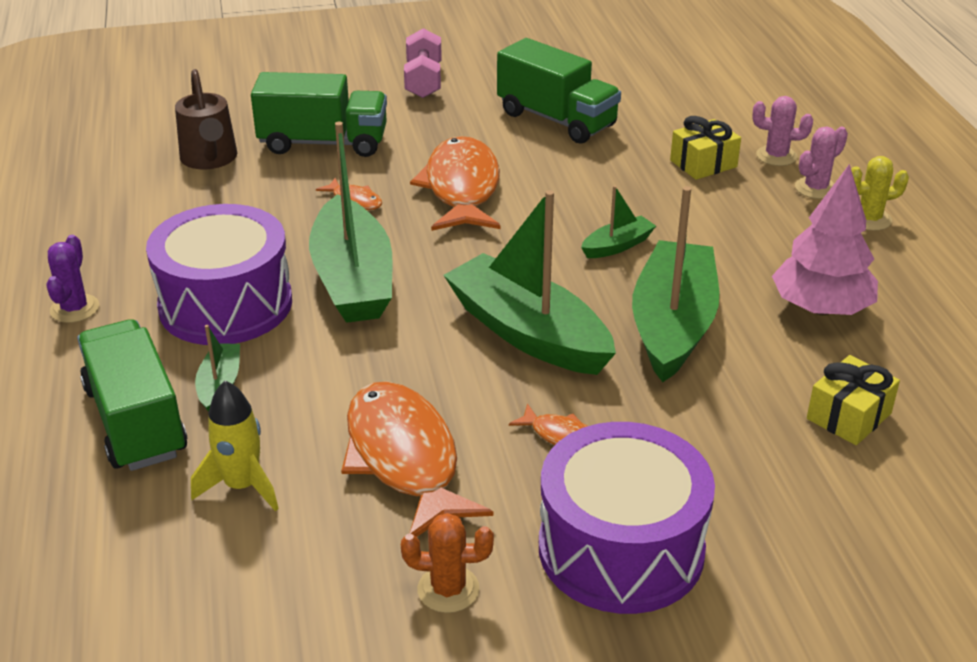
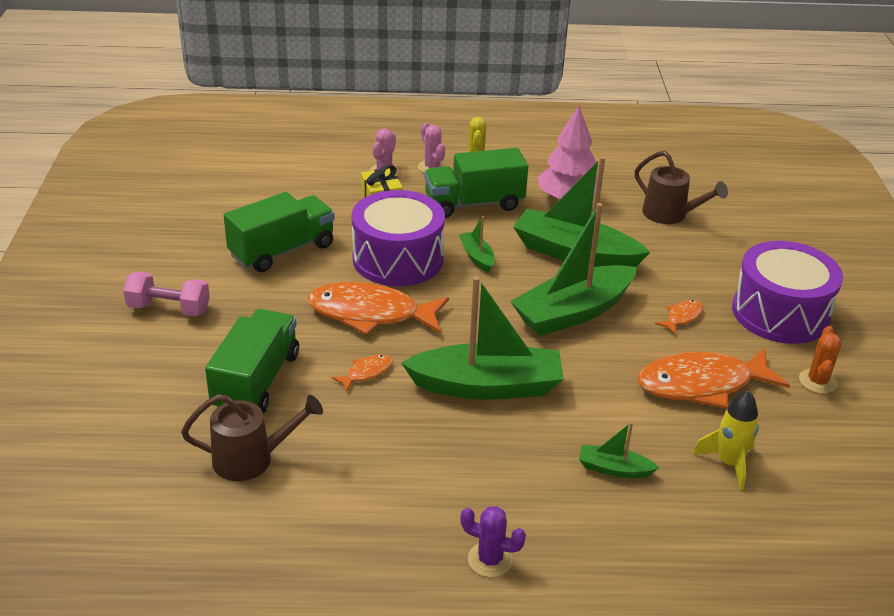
camera: 80 degrees left, 0 degrees up
green truck [77,319,188,471] -> green truck moved to [424,148,528,218]
purple drum [146,204,292,345] -> purple drum moved to [351,190,445,286]
yellow gift [807,355,900,445] -> brown watering can [635,151,728,224]

